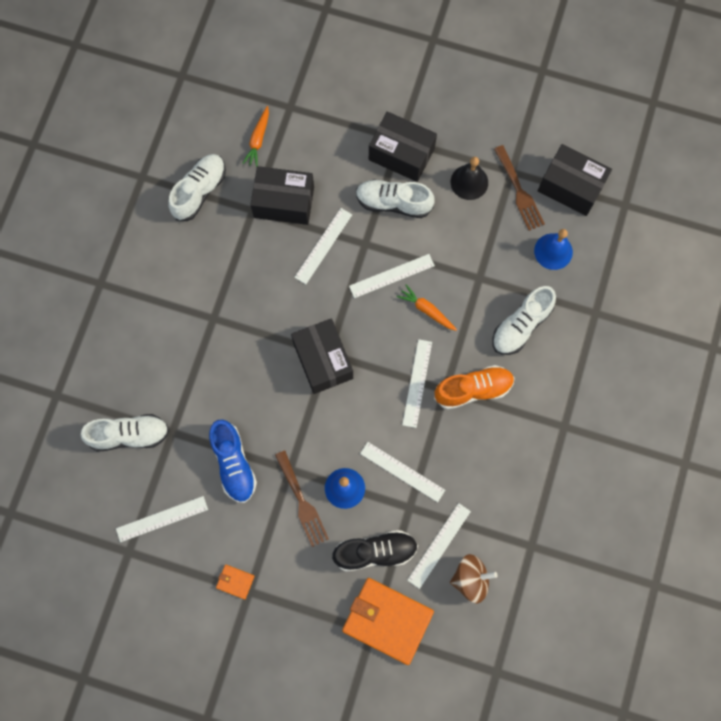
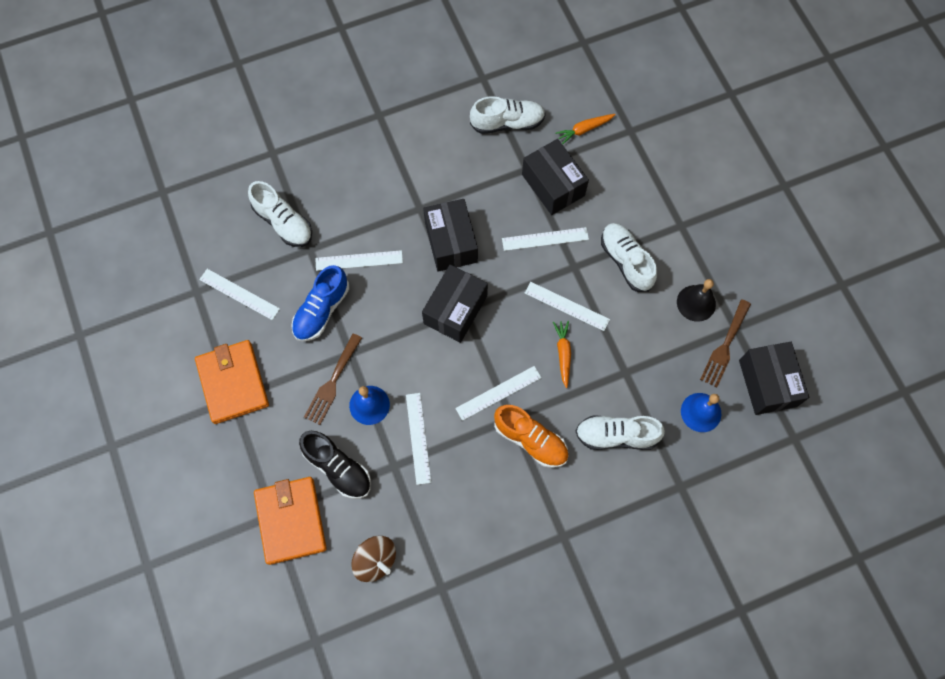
camera: 50 degrees right, 5 degrees down
orange wallet [216,564,255,599] -> orange wallet [195,340,269,424], size x2.33
black box [369,111,437,182] -> black box moved to [423,199,478,272]
white ruler [407,503,471,589] -> white ruler moved to [315,250,403,271]

